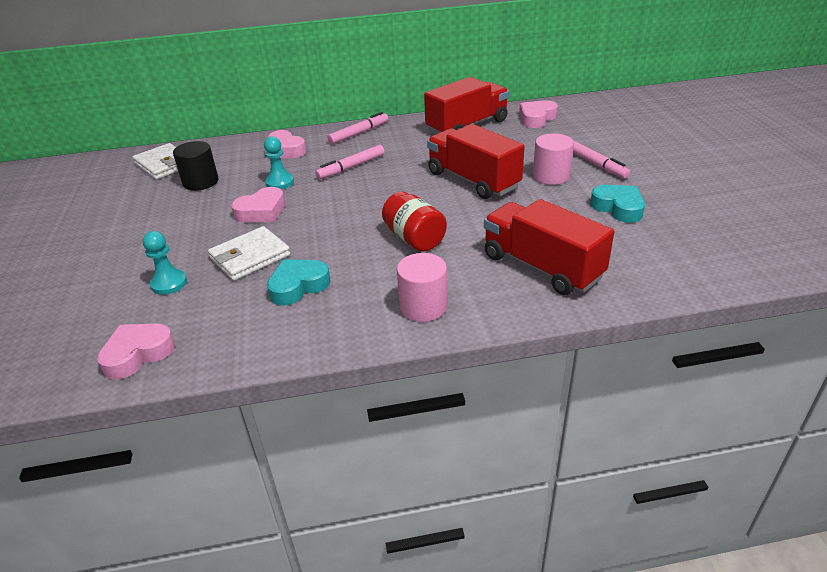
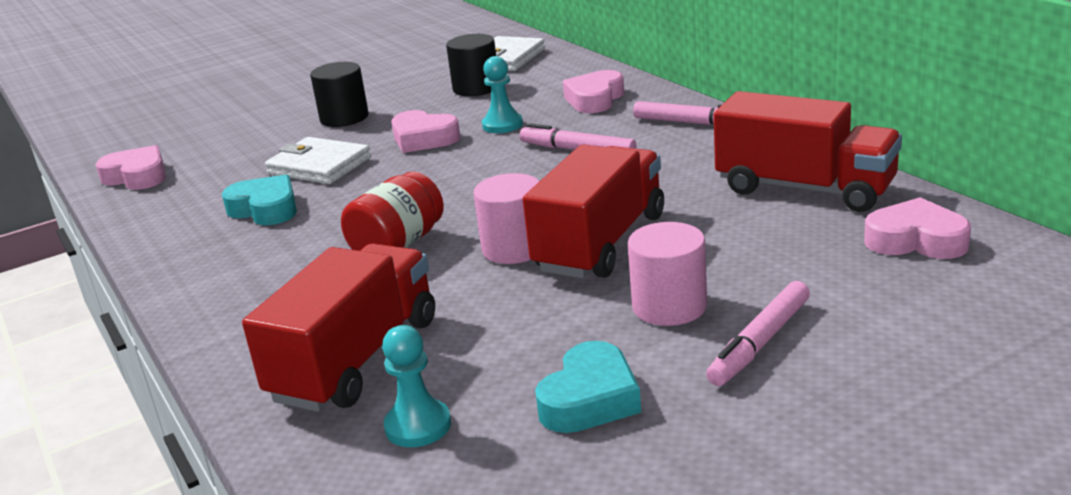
camera: 70 degrees right, 10 degrees down
turquoise pawn [143,231,187,295] -> turquoise pawn moved to [382,325,451,447]
pink cylinder [397,253,448,322] -> pink cylinder moved to [474,173,539,264]
none -> black cylinder [310,62,369,127]

